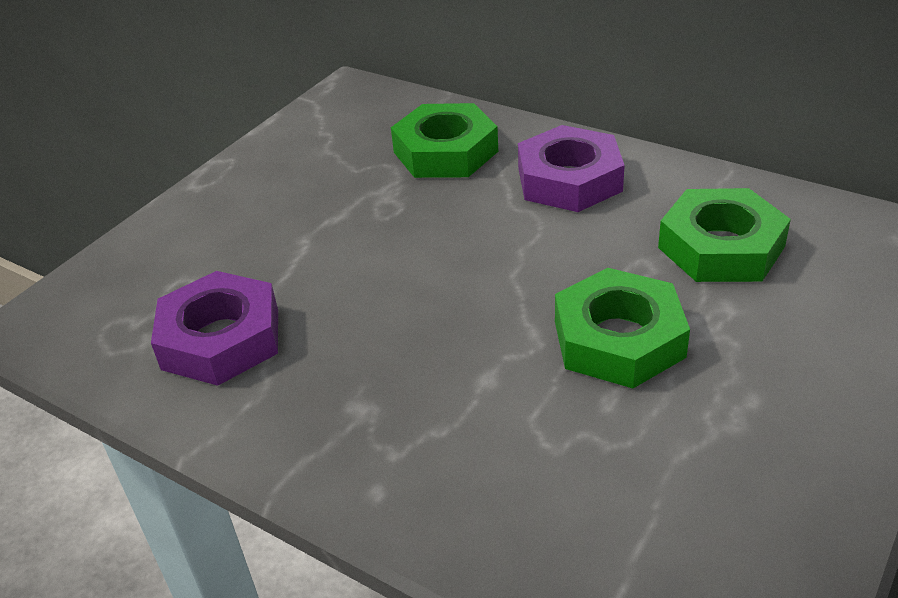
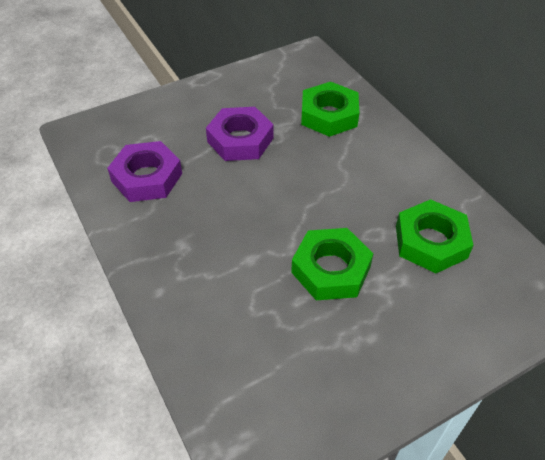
camera: 25 degrees right, 10 degrees up
purple nut [518,125,625,212] -> purple nut moved to [206,107,274,161]

